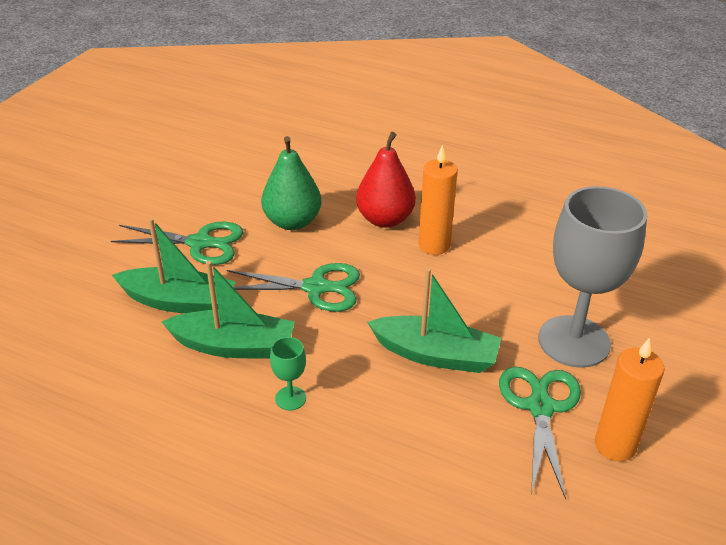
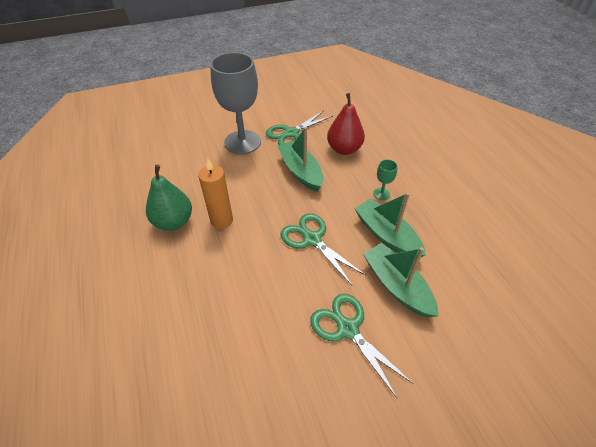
camera: 135 degrees left, 10 degrees up
green pear [261,136,321,230] -> green pear moved to [146,165,192,231]
red pear [356,132,416,228] -> red pear moved to [327,93,365,155]
orange candle [595,338,665,461] -> none

